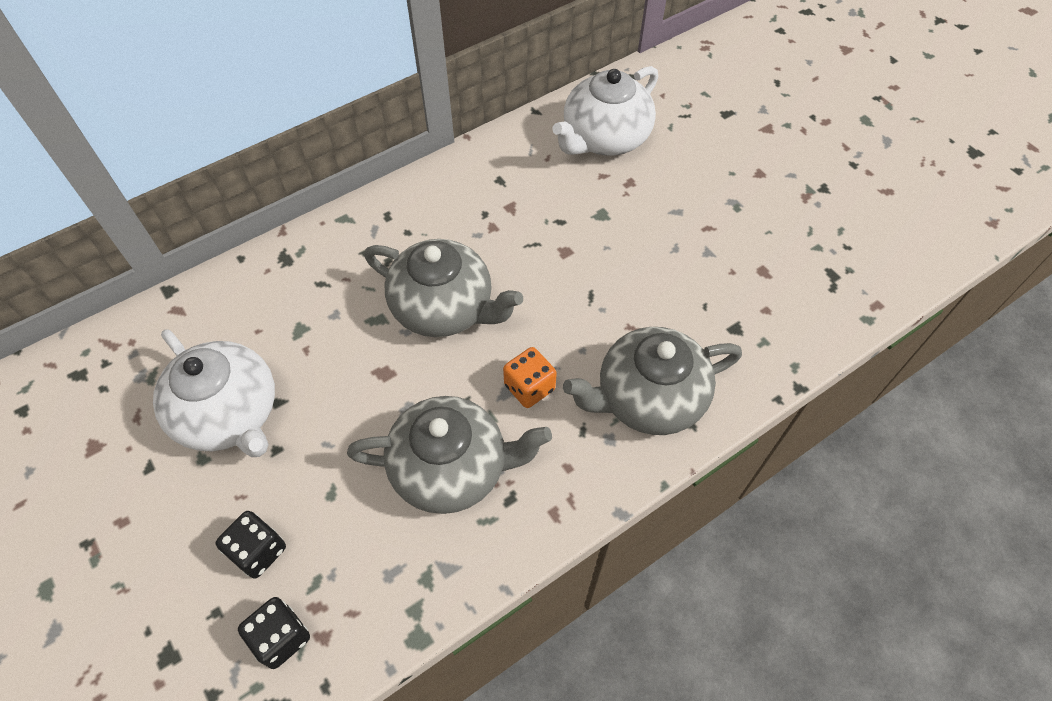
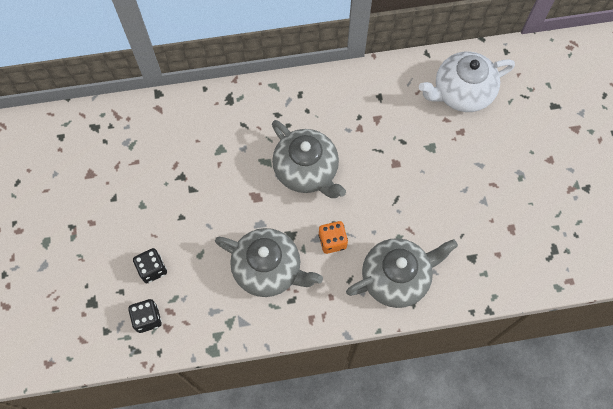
camera: 25 degrees right, 10 degrees up
white teapot [153,329,275,457] -> none
grey teapot [563,327,742,435] -> grey teapot turned 150 degrees clockwise [346,238,458,308]

